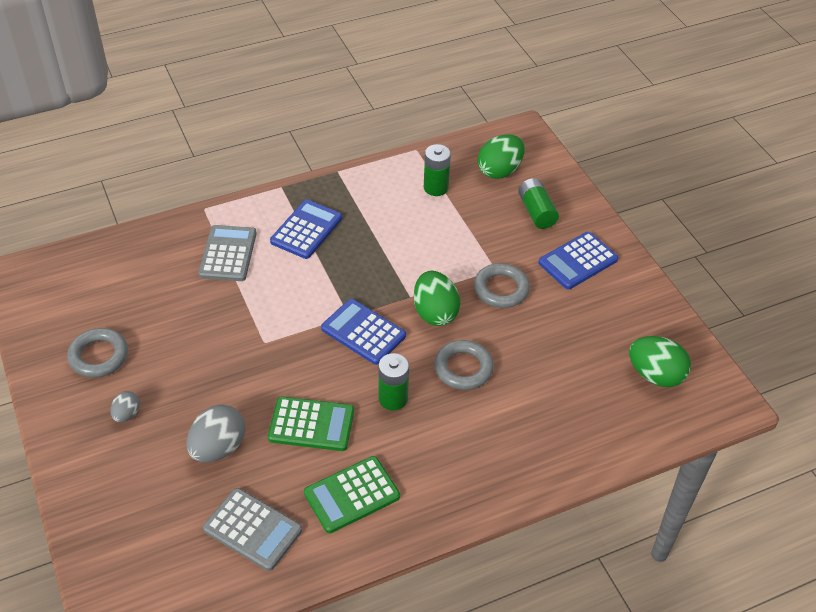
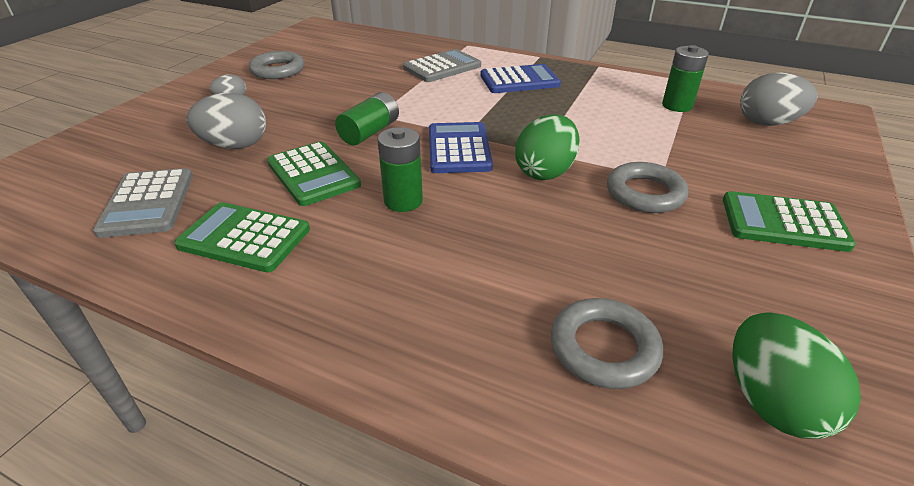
camera: 50 degrees right, 10 degrees down
grey ring [434,340,494,390] -> grey ring moved to [551,298,663,389]
green egg [478,134,524,179] -> grey egg [740,72,818,126]
green battery [518,178,559,229] -> green battery moved to [335,92,399,145]
blue calculator [538,232,618,289] -> green calculator [723,191,856,252]

